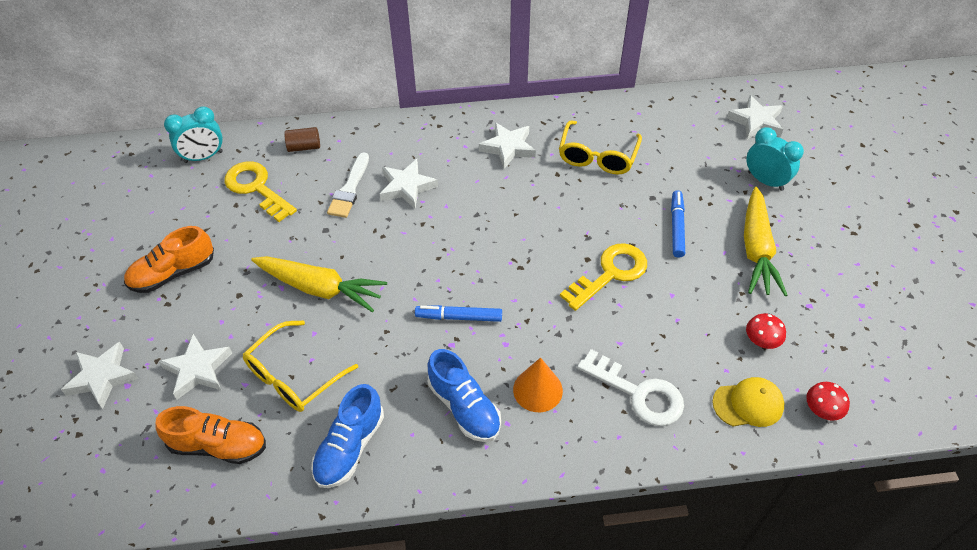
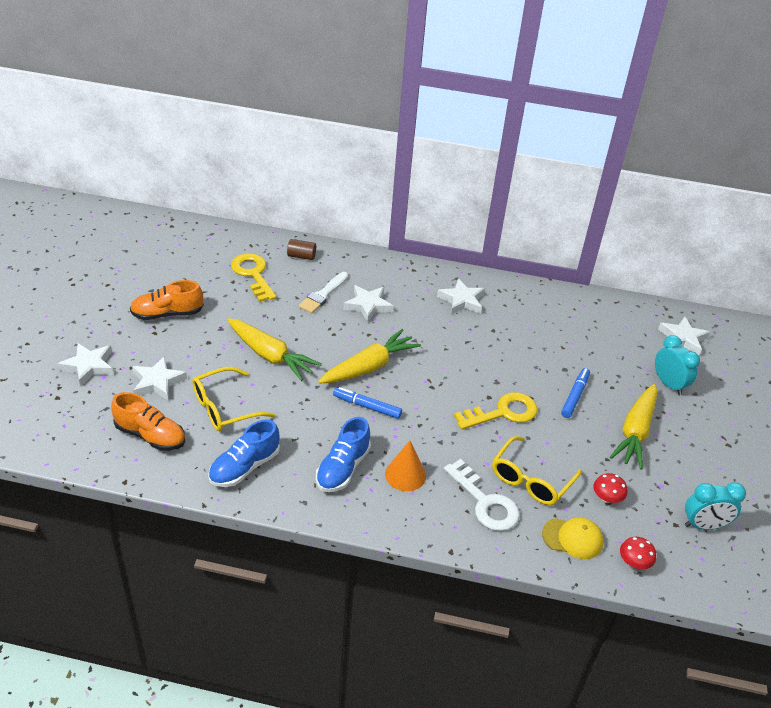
camera: 15 degrees right, 10 degrees down
turquoise clock [164,106,223,163] -> turquoise clock moved to [685,482,746,530]
blue shoe [428,349,501,442] -> blue shoe turned 45 degrees clockwise [316,417,371,492]
yellow glasses [559,121,642,175] -> yellow glasses moved to [492,436,582,505]
none -> yellow carrot [318,329,421,384]

